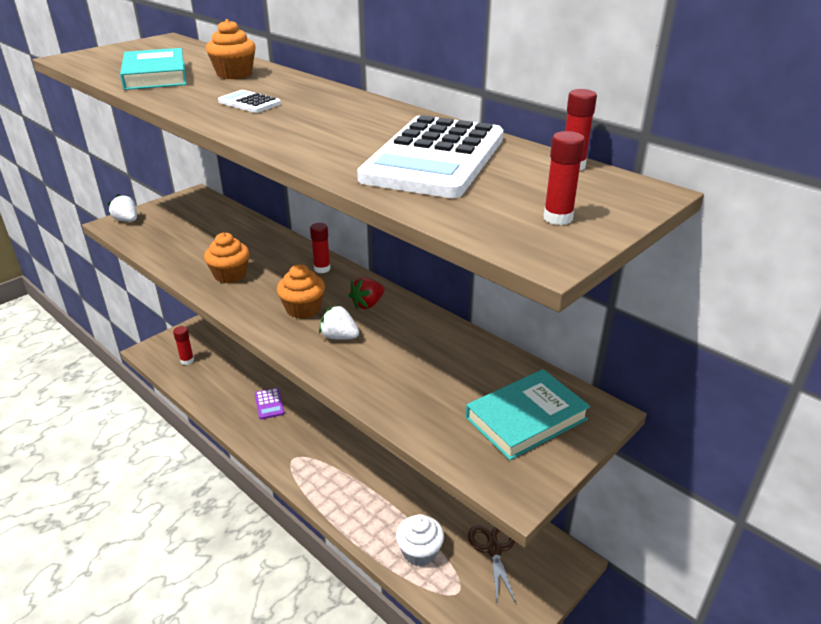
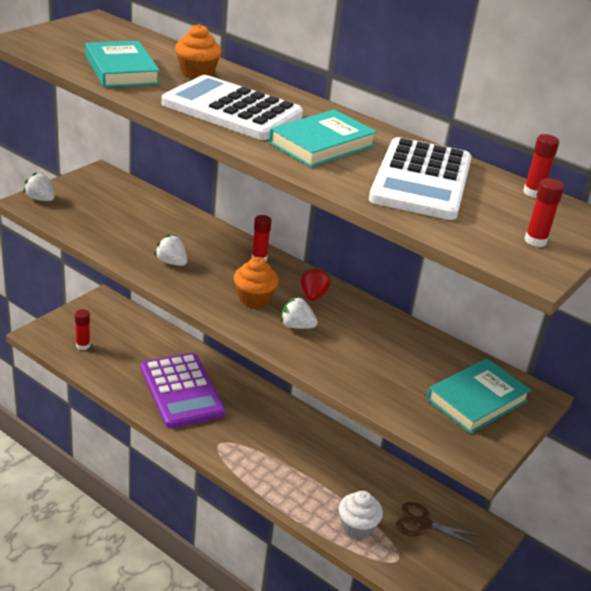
camera: 10 degrees left, 0 degrees up
orange cupcake [204,233,249,283] -> white strawberry [154,234,187,266]
white calculator [218,90,281,113] -> white calculator [162,75,303,140], size x2.40
purple calculator [255,388,285,419] -> purple calculator [141,353,225,428], size x2.40
red strawberry [349,277,384,309] -> red strawberry turned 150 degrees clockwise [301,267,331,301]
brown scissors [468,525,517,605] -> brown scissors turned 60 degrees counterclockwise [396,502,482,548]
none -> turquoise book [269,110,377,167]

